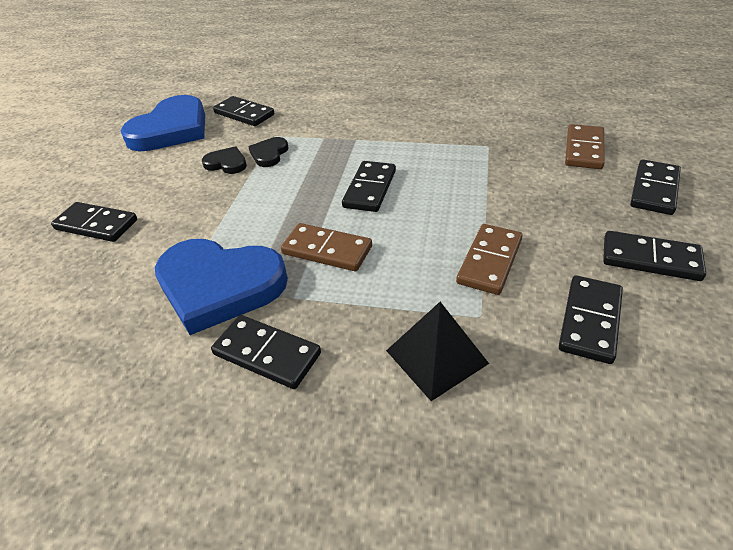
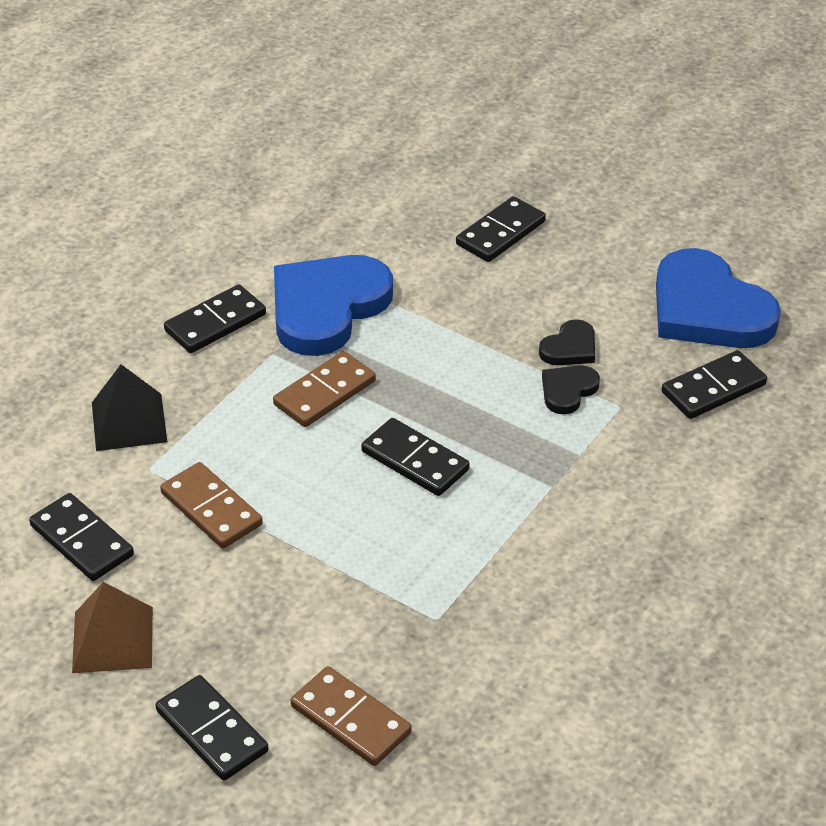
camera: 110 degrees right, 0 degrees up
black heart [249,137,288,167] -> black heart turned 90 degrees counterclockwise [542,365,600,414]
black domino [603,231,706,281] -> brown pyramid [72,582,153,673]

